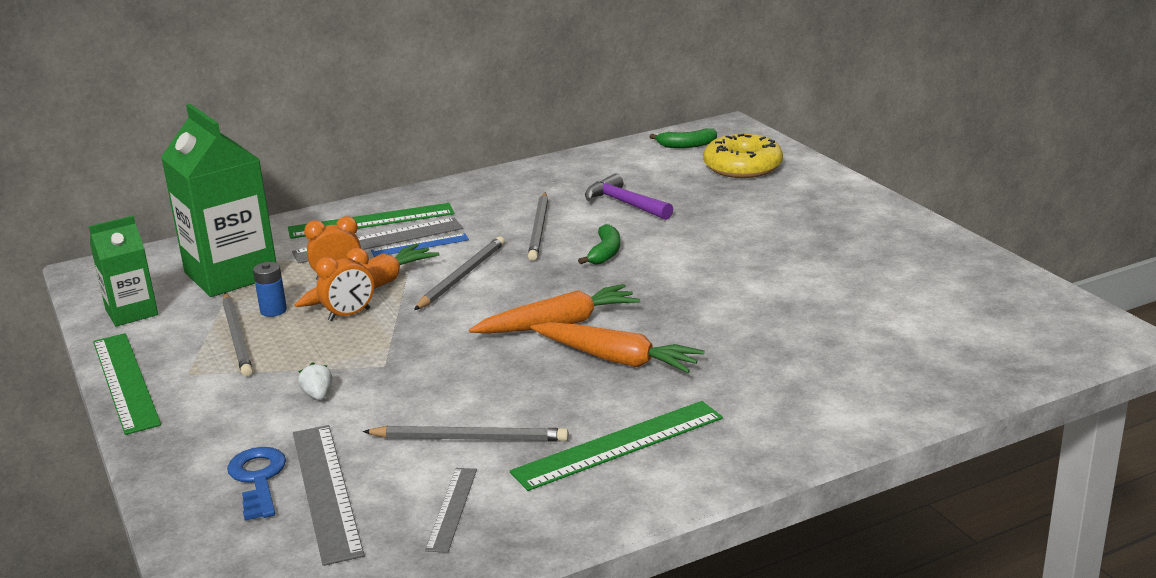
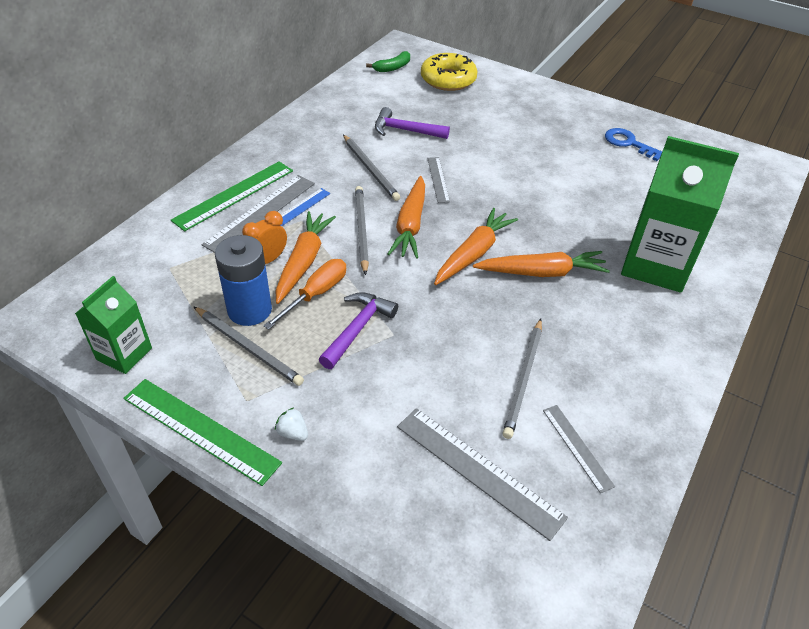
camera: 35 degrees left, 20 degrees up
green carton [161,104,276,297] -> green carton moved to [621,136,739,293]
blue key [227,447,286,521] -> blue key moved to [605,128,662,161]
blue battery [253,262,287,317] -> blue battery [215,235,272,326], size x1.95
white strawberry [298,362,332,400] -> white strawberry moved to [275,407,308,441]
orange clock [315,248,374,321] -> orange screwdriver [263,259,346,330]
grey pencil [363,426,569,442] -> grey pencil turned 135 degrees clockwise [502,319,542,439]
green ruler [510,401,723,491] -> none
green banana [578,224,620,264] -> grey ruler [427,157,450,203]
none -> purple hammer [319,292,398,369]
none -> orange carrot [388,176,425,259]

